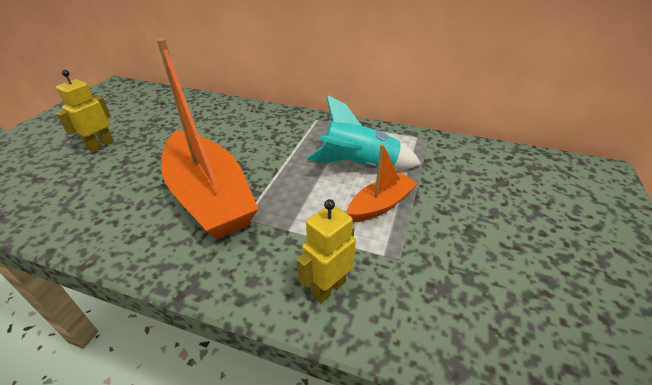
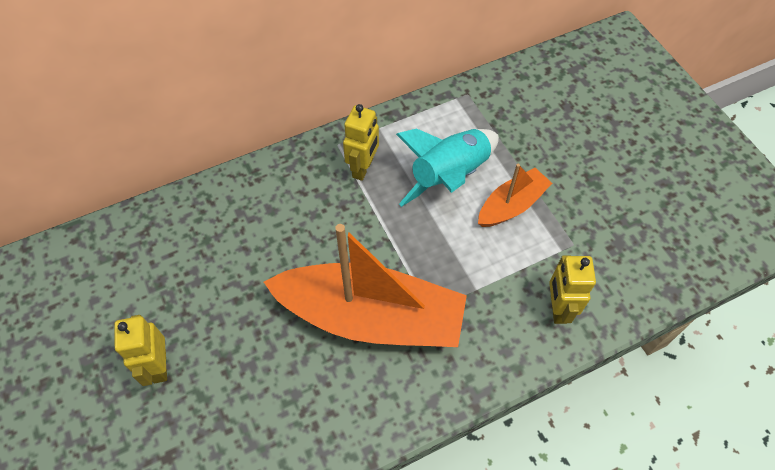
camera: 45 degrees left, 20 degrees up
orange boat [347,144,418,222] -> orange boat turned 45 degrees clockwise [478,164,552,227]
none -> yellow robot [343,104,379,181]

